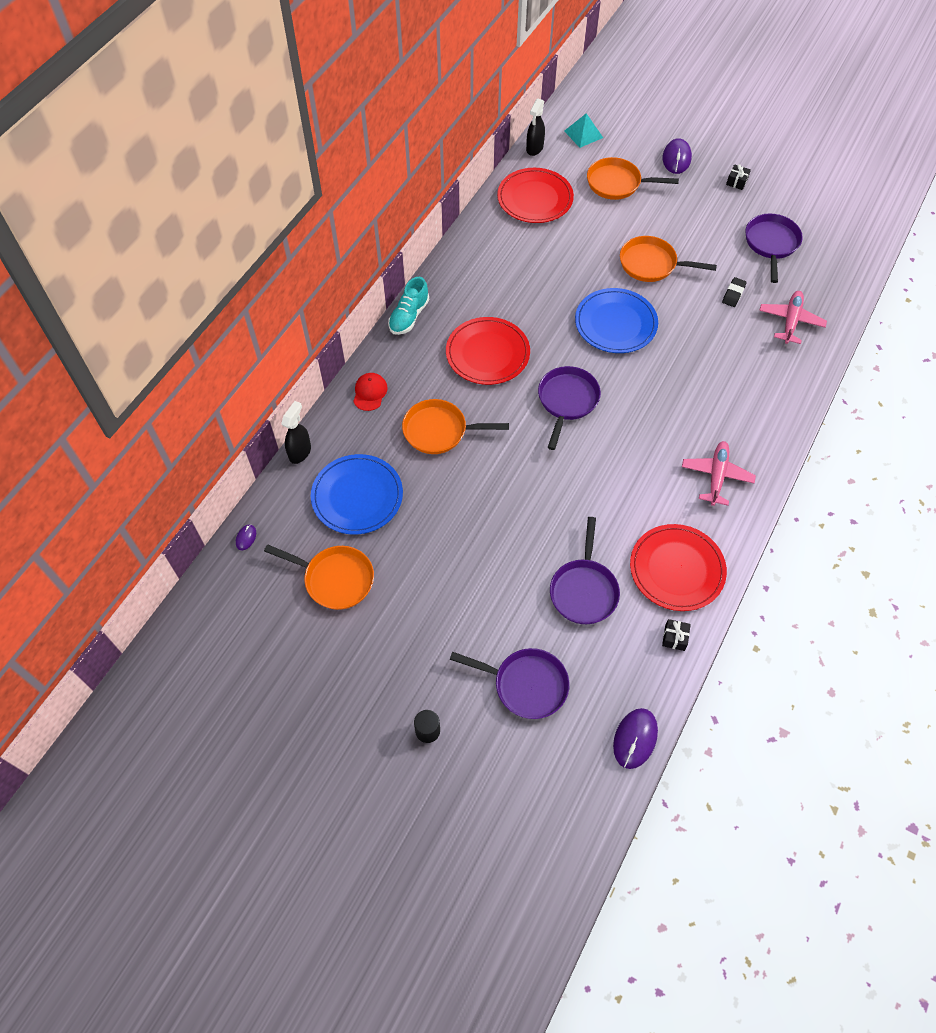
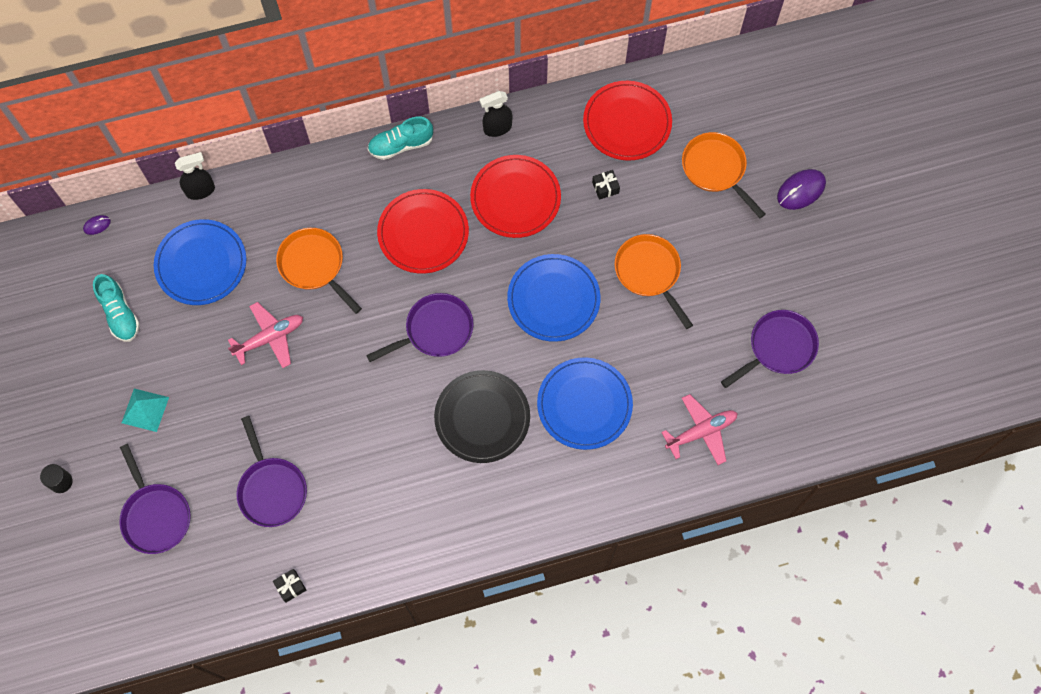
camera: 45 degrees right, 10 degrees up
orange pan [264,544,374,610] -> turquoise shoe [93,274,140,342]
red cap [353,373,388,411] -> none
black spray bottle [526,98,545,156] -> black spray bottle moved to [479,91,513,137]
purple pan [550,517,620,624] -> purple pan turned 75 degrees counterclockwise [236,416,307,527]
turquoise pyramid [564,113,603,148] -> turquoise pyramid moved to [122,389,169,432]
purple mouse [613,708,658,769] -> none
red plate [630,524,727,611] -> red plate moved to [470,155,561,238]
pink plane [682,441,756,506] -> pink plane moved to [228,302,303,368]
black eraser [722,277,747,307] -> none
black gift [726,164,751,190] -> black gift moved to [592,170,620,200]
none -> black plate [434,370,530,463]
none -> blue plate [537,357,633,450]

